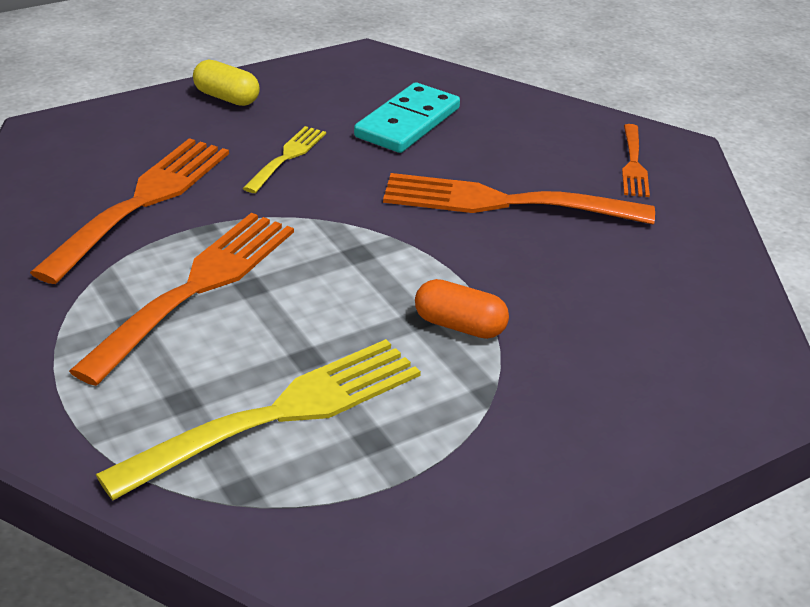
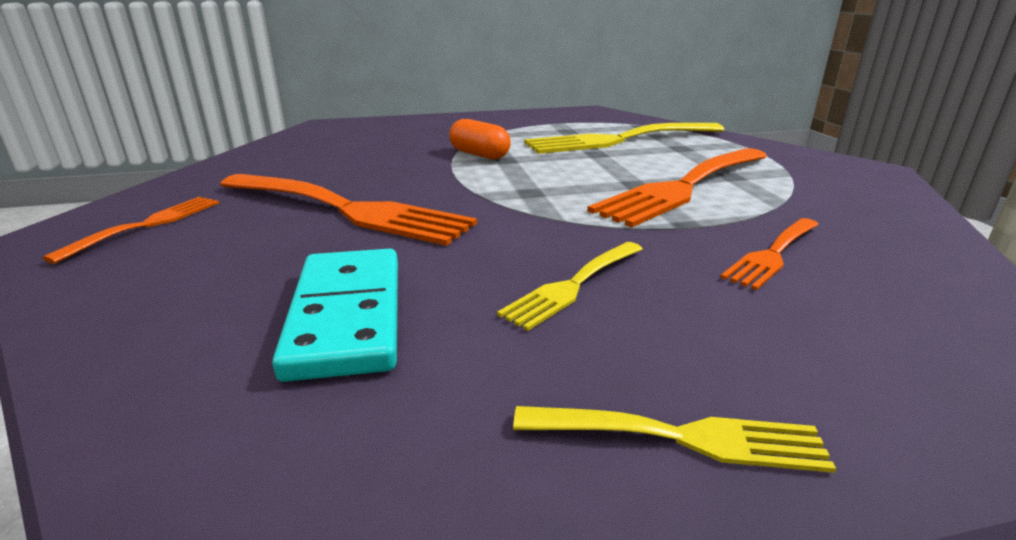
camera: 160 degrees left, 10 degrees down
orange fork [30,138,229,284] -> orange fork [720,218,819,290], size x0.52
yellow capsule [193,60,260,106] -> yellow fork [513,406,836,473]
turquoise domino [354,82,460,153] -> turquoise domino turned 60 degrees counterclockwise [272,248,398,382]

